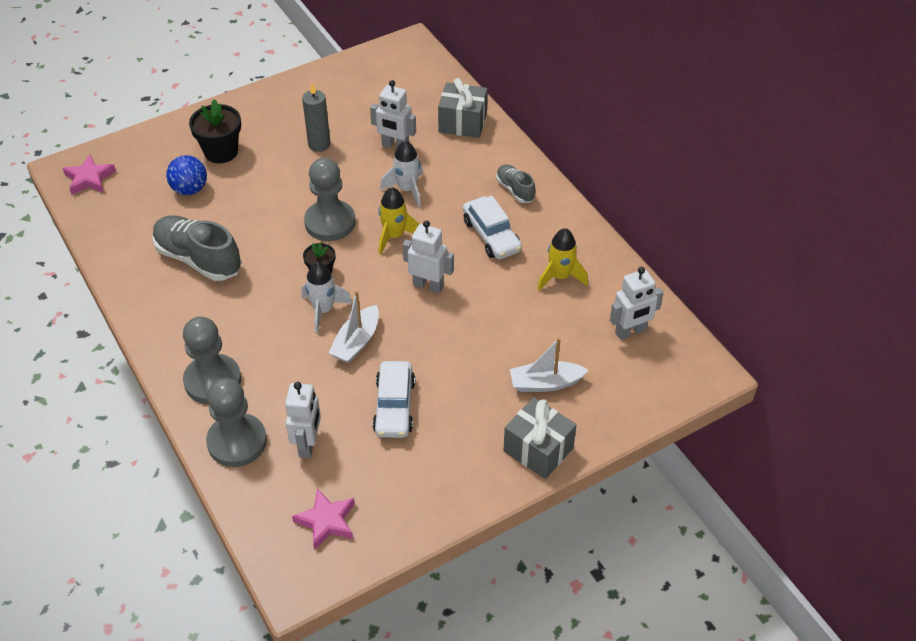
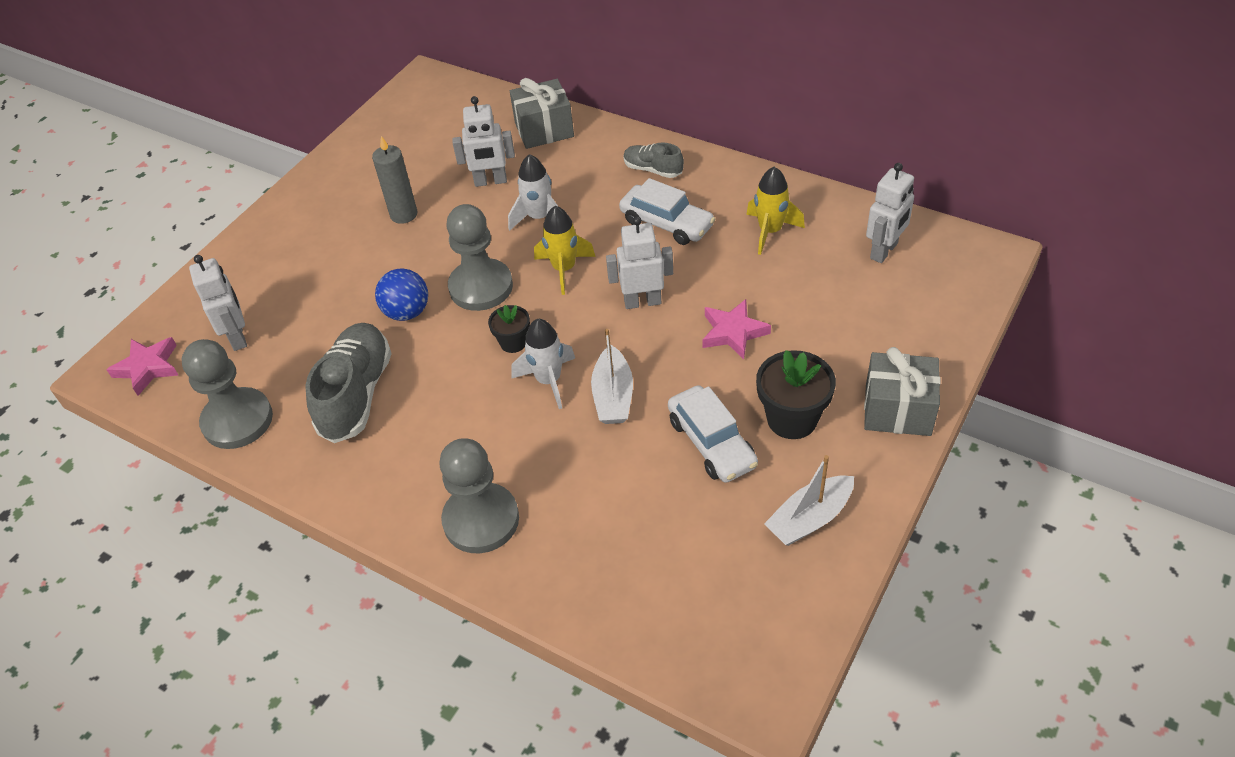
camera: 25 degrees left, 0 degrees up
grey shoe [152,215,242,281] -> grey shoe turned 90 degrees clockwise [305,323,392,443]
blue ball [166,155,207,195] -> blue ball moved to [375,268,428,321]
black flower pot [189,99,241,163] -> black flower pot moved to [756,350,836,439]
grey pawn [206,378,267,467] -> grey pawn moved to [182,339,273,449]
white robot [285,382,321,458] -> white robot moved to [189,255,247,351]
pink star [292,488,355,550] -> pink star moved to [703,299,771,359]
white boat [510,338,588,392] -> white boat moved to [764,455,854,546]

